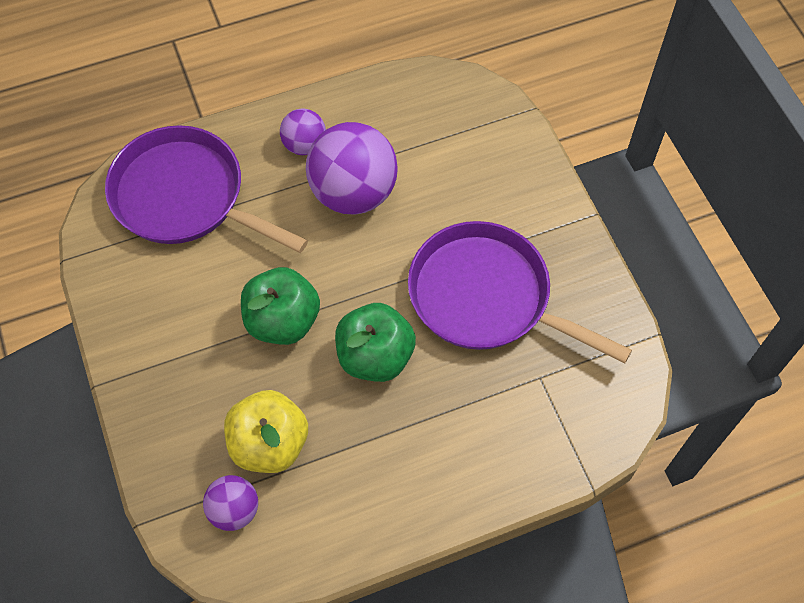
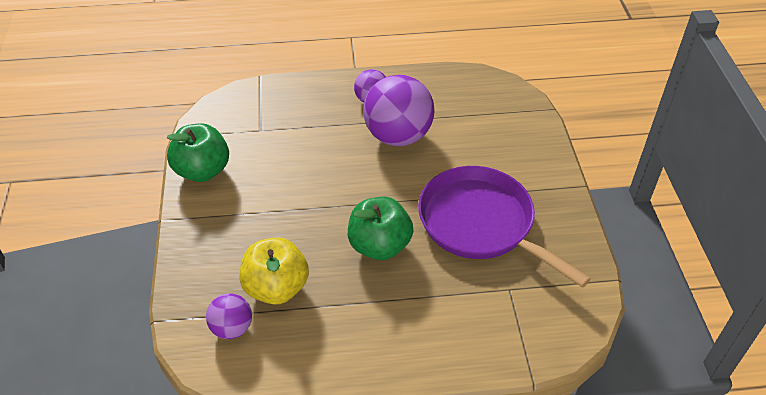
camera: 15 degrees right, 15 degrees down
purple pan [105,125,308,253] -> none
green apple [241,267,320,345] -> green apple moved to [167,123,229,182]

